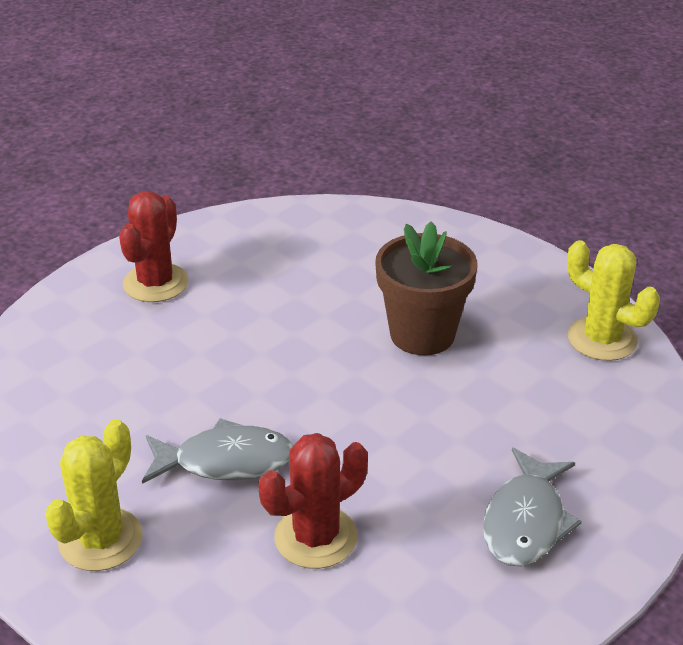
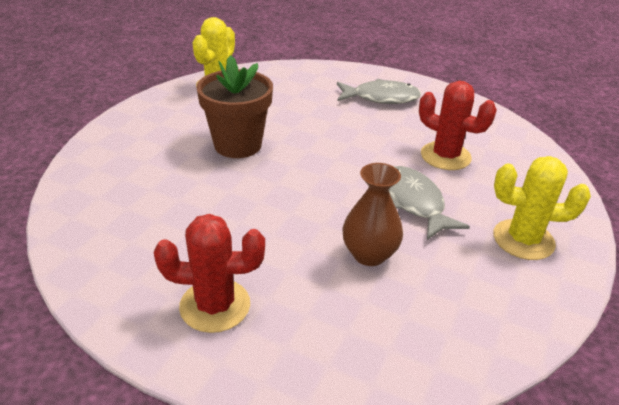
camera: 110 degrees left, 0 degrees up
none -> brown vase [342,163,403,266]

